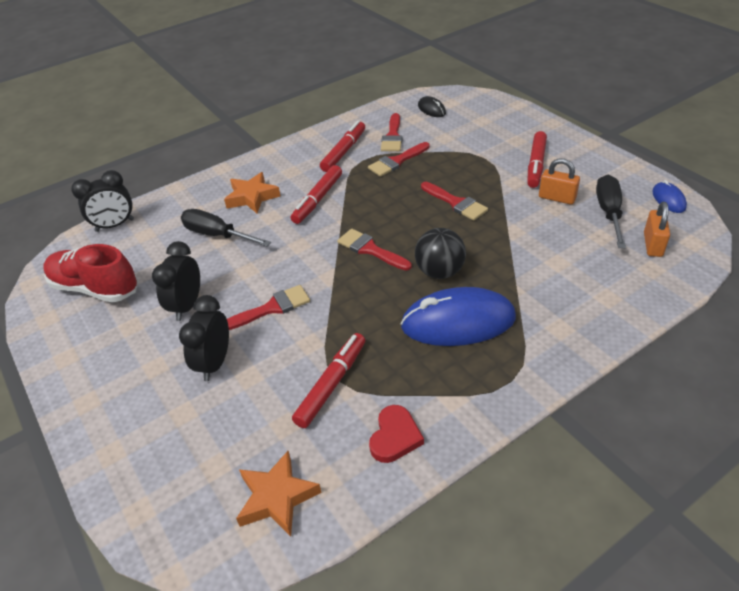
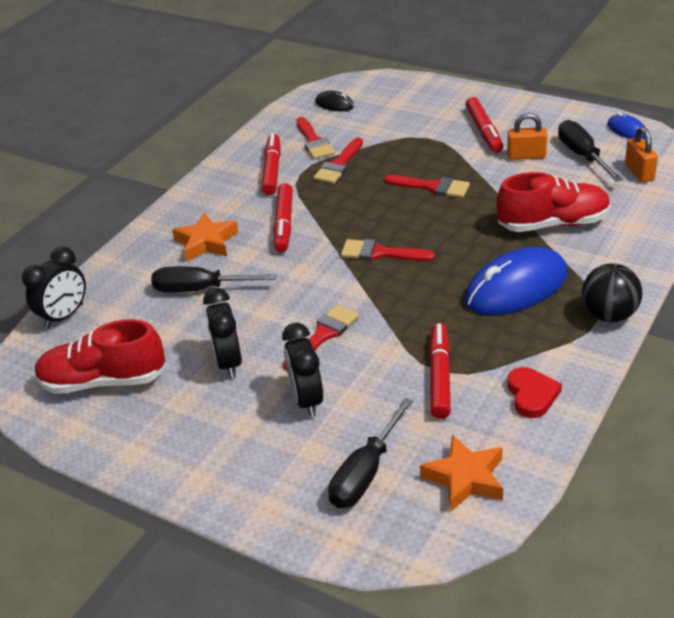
camera: 25 degrees left, 5 degrees down
black ball [415,228,466,279] -> black ball moved to [582,263,642,322]
none -> black screwdriver [328,398,413,508]
none -> red shoe [496,172,611,232]

